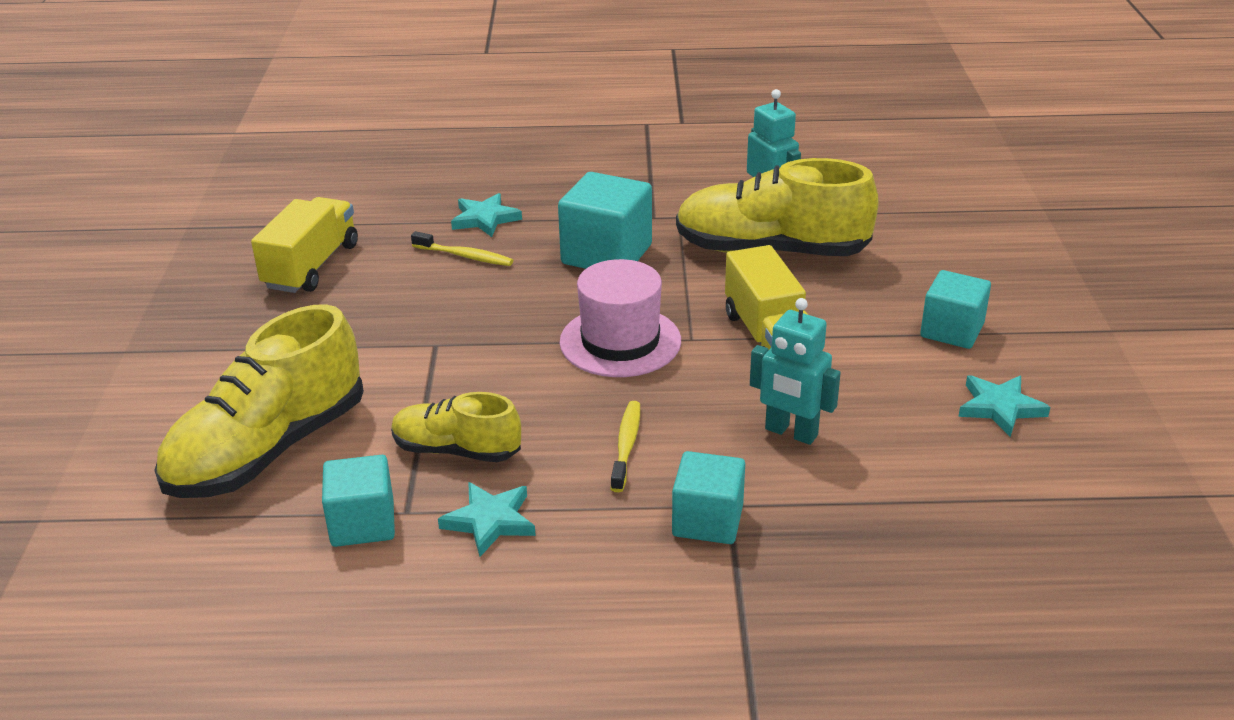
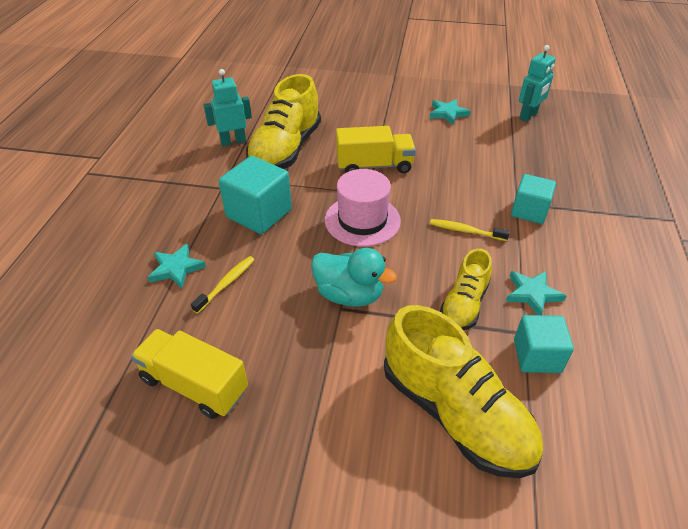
camera: 80 degrees left, 10 degrees up
turquoise robot [750,298,841,445] -> turquoise robot moved to [519,45,556,122]
turquoise cube [920,270,991,349] -> none
none -> turquoise duck [311,248,397,307]

